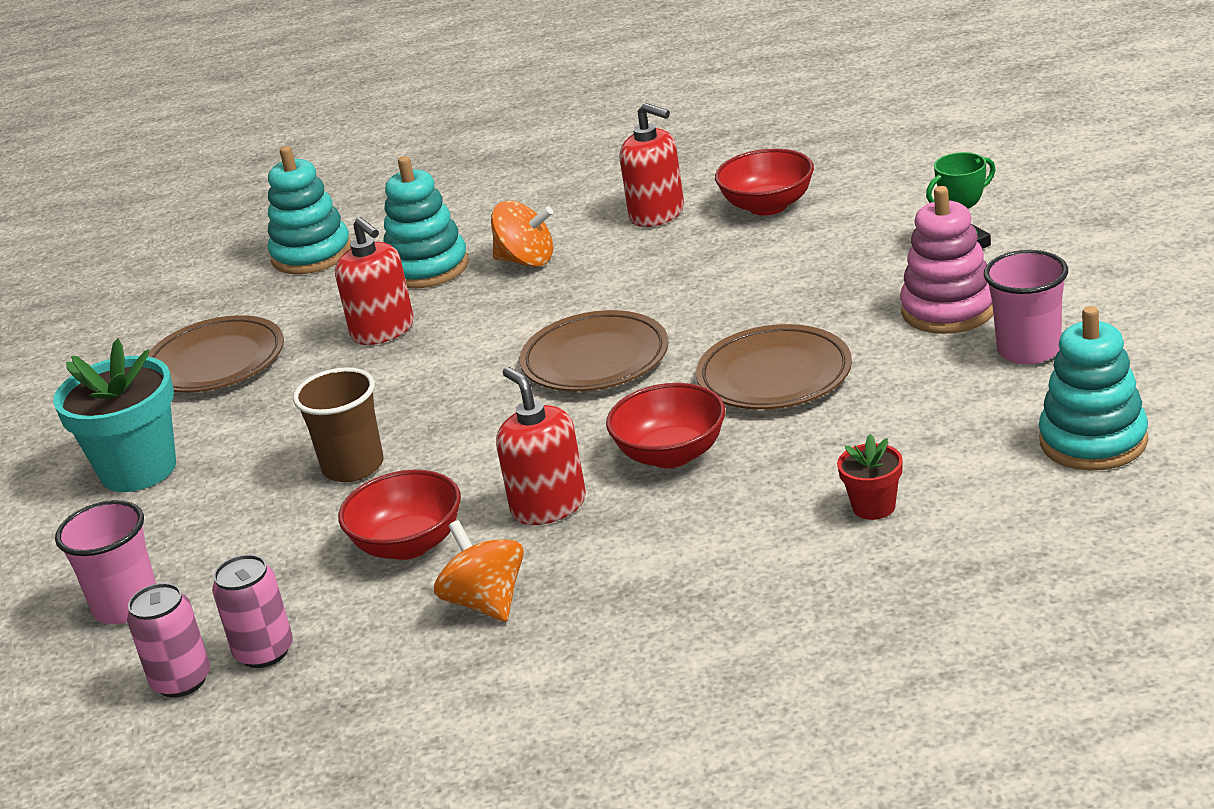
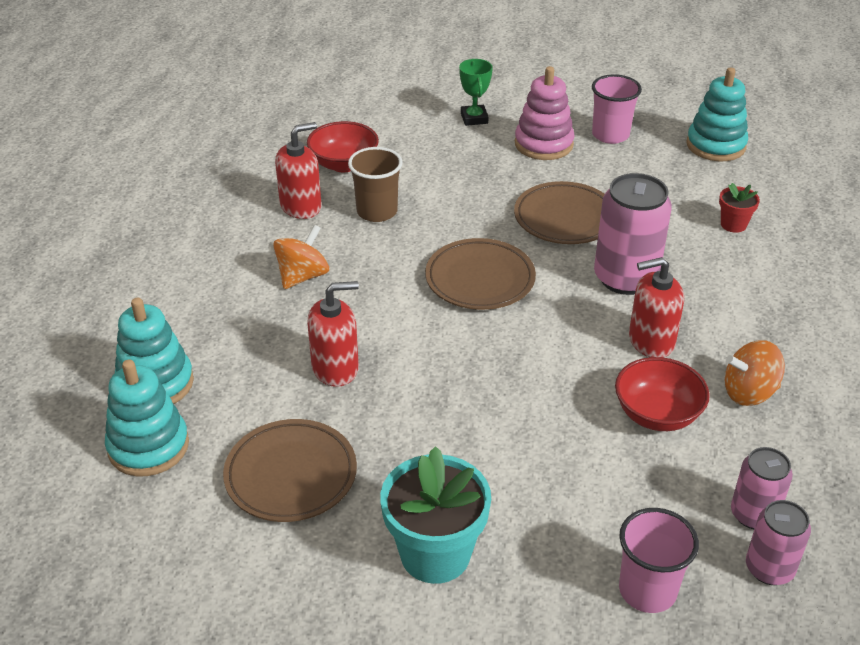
camera: 75 degrees left, 10 degrees up
brown cup [293,367,383,482] -> brown cup moved to [348,147,403,222]
turquoise stacking toy [383,156,469,289] -> turquoise stacking toy moved to [105,360,189,476]
red bowl [606,383,726,468] -> pink can [594,173,672,295]

